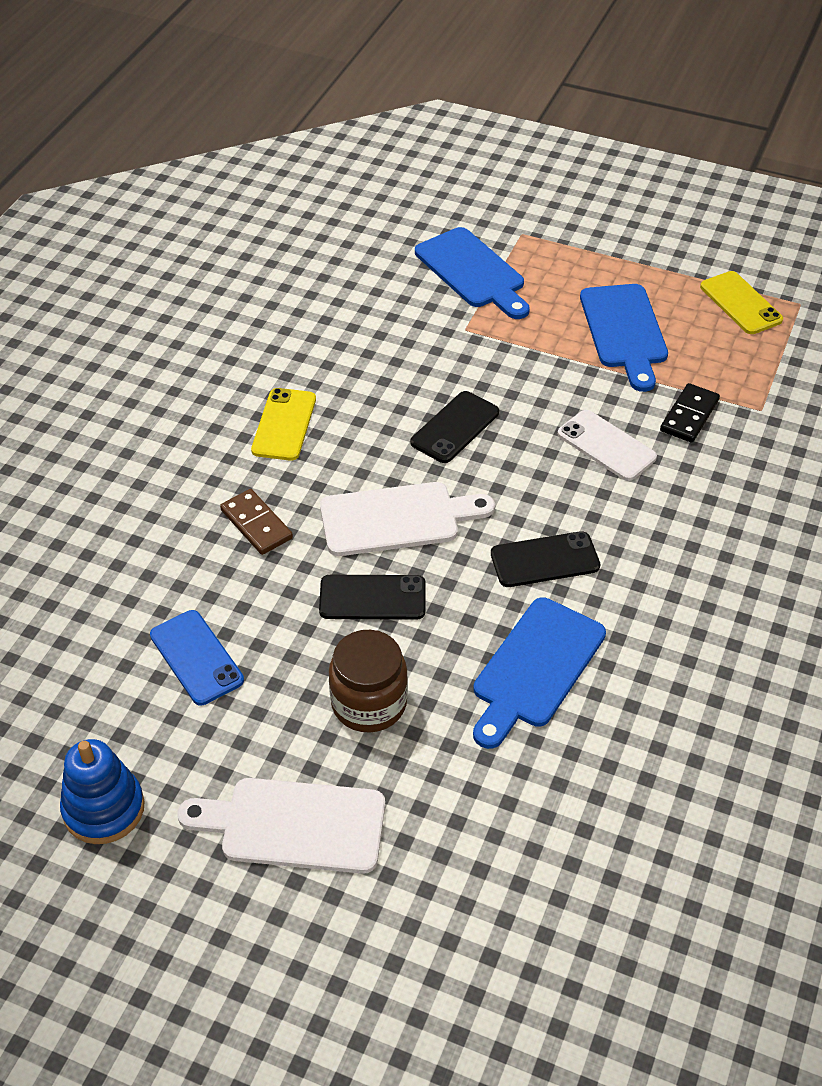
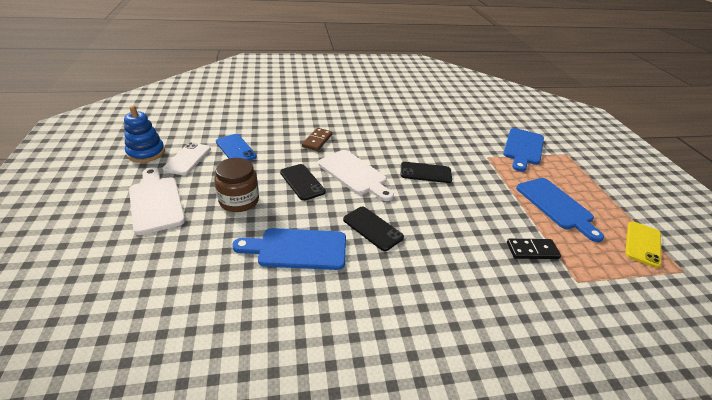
camera: 55 degrees right, 10 degrees down
blue phone [150,610,244,705] -> blue phone turned 60 degrees counterclockwise [216,134,257,161]
yellow phone [251,388,316,461] -> none
white phone [557,410,657,481] -> white phone moved to [163,142,211,175]
blue cutting board [580,284,668,392] -> blue cutting board turned 75 degrees counterclockwise [516,178,604,242]

